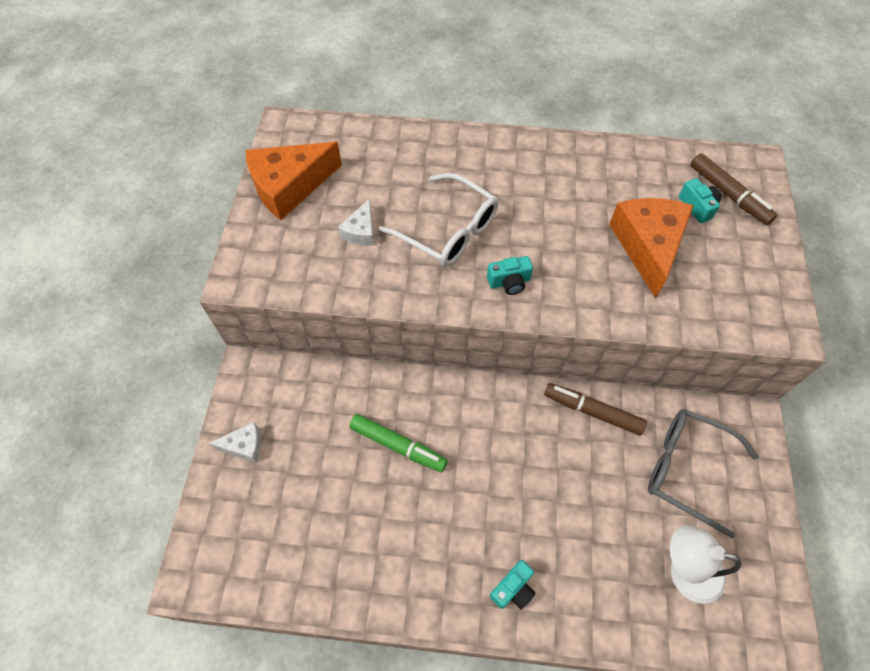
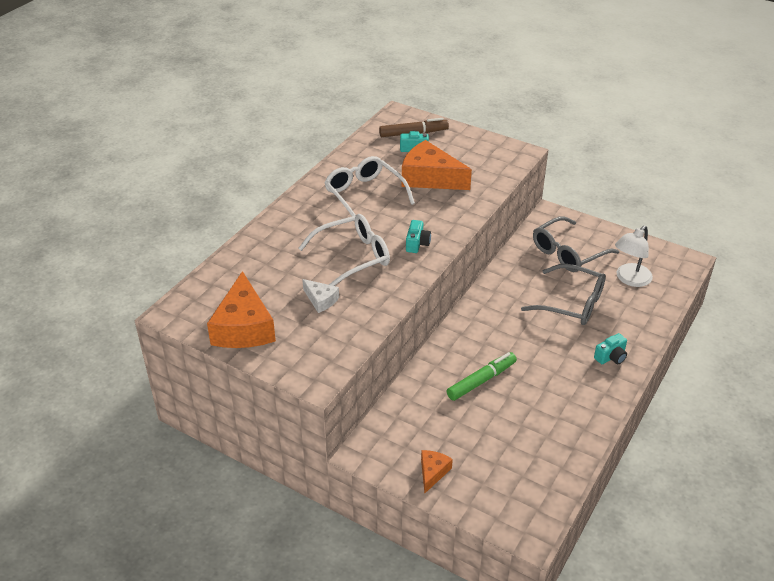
camera: 65 degrees left, 20 degrees down
white cheese [209,422,261,463] -> orange cheese [421,450,453,494]
turquoise camera [490,560,536,610] -> turquoise camera turned 75 degrees clockwise [594,333,627,364]
brown marker [544,383,647,435] -> none
none -> white glasses [324,156,415,216]
none -> grey glasses [521,264,606,325]

